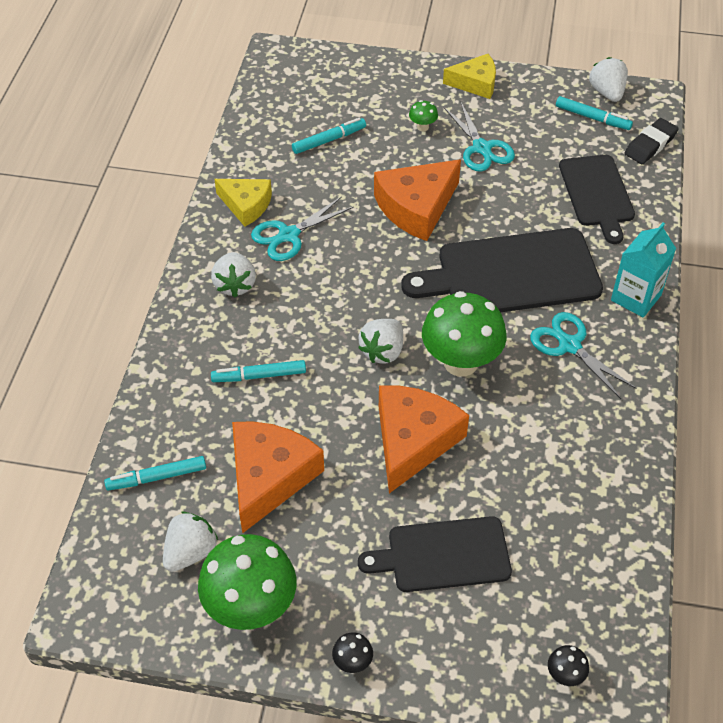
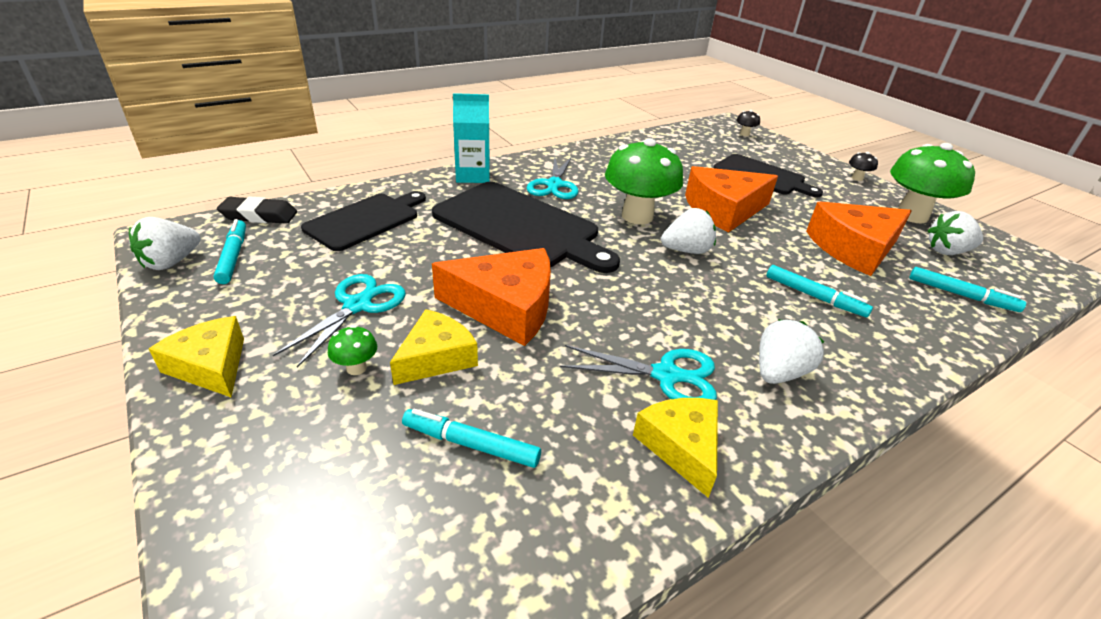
camera: 135 degrees left, 15 degrees down
none -> yellow cheese [390,309,478,385]

